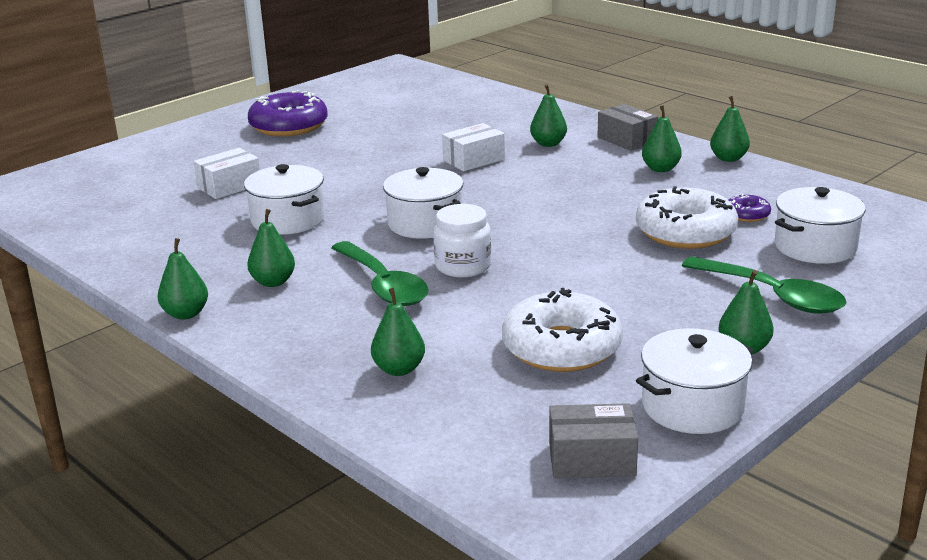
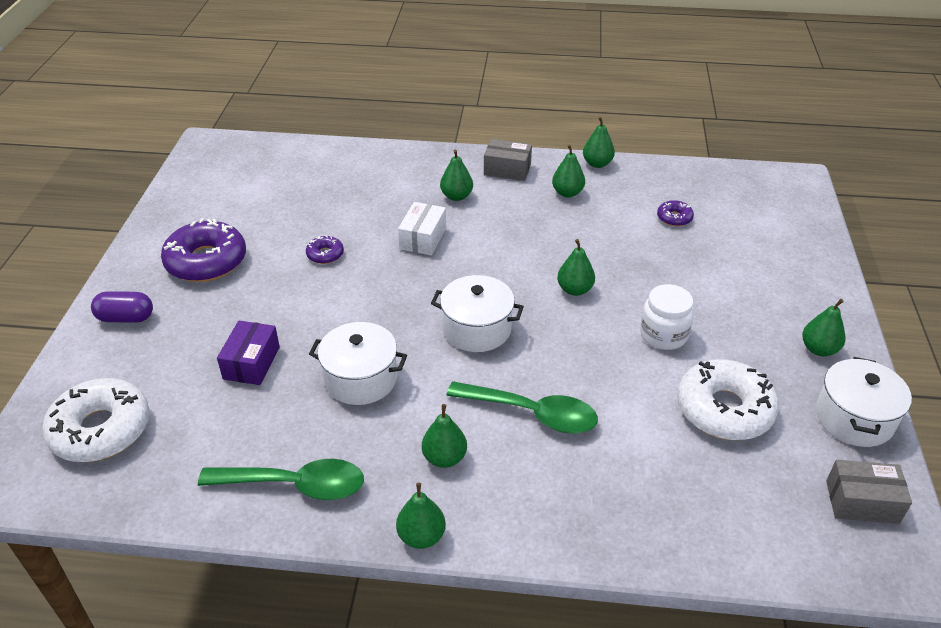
camera: 40 degrees left, 15 degrees up
white box [193,148,260,199] -> purple box [217,321,280,385]
green pear [371,288,425,376] -> green pear moved to [557,239,595,296]
white jar [433,204,491,278] -> white jar moved to [640,284,694,350]
grey box [549,403,638,478] -> grey box turned 45 degrees clockwise [826,460,912,524]
white donut [636,186,738,249] -> white donut moved to [42,378,150,462]
green spoon [682,256,847,314] -> green spoon moved to [198,459,364,500]
white pot [774,187,865,264] -> none
none -> purple capsule [91,291,153,323]
none -> purple donut [306,236,344,264]

